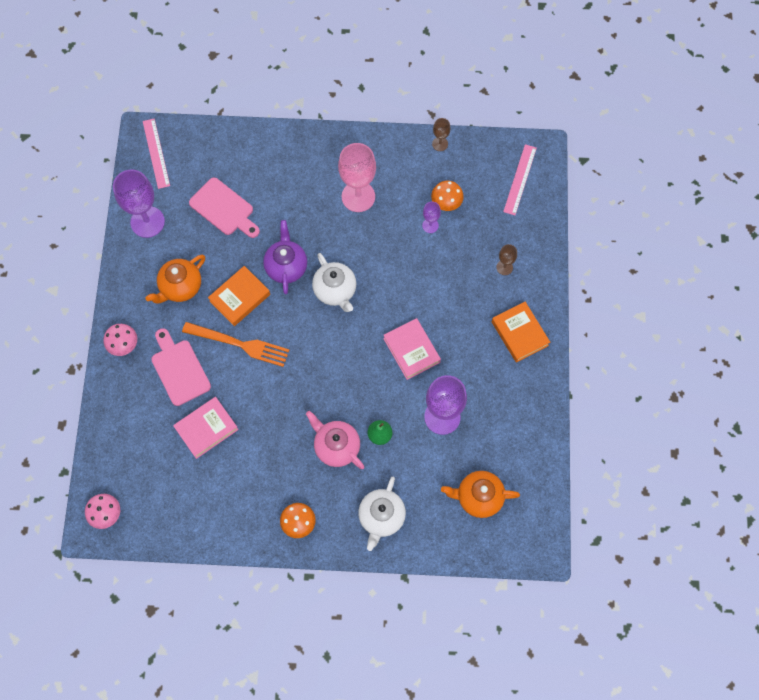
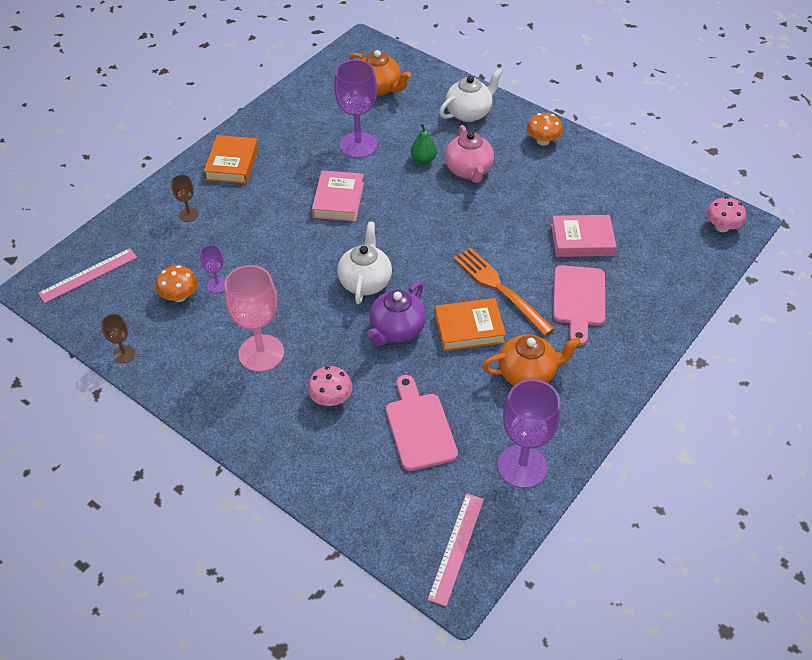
camera: 145 degrees left, 20 degrees down
pink mushroom [104,324,137,356] -> pink mushroom moved to [307,366,353,406]

